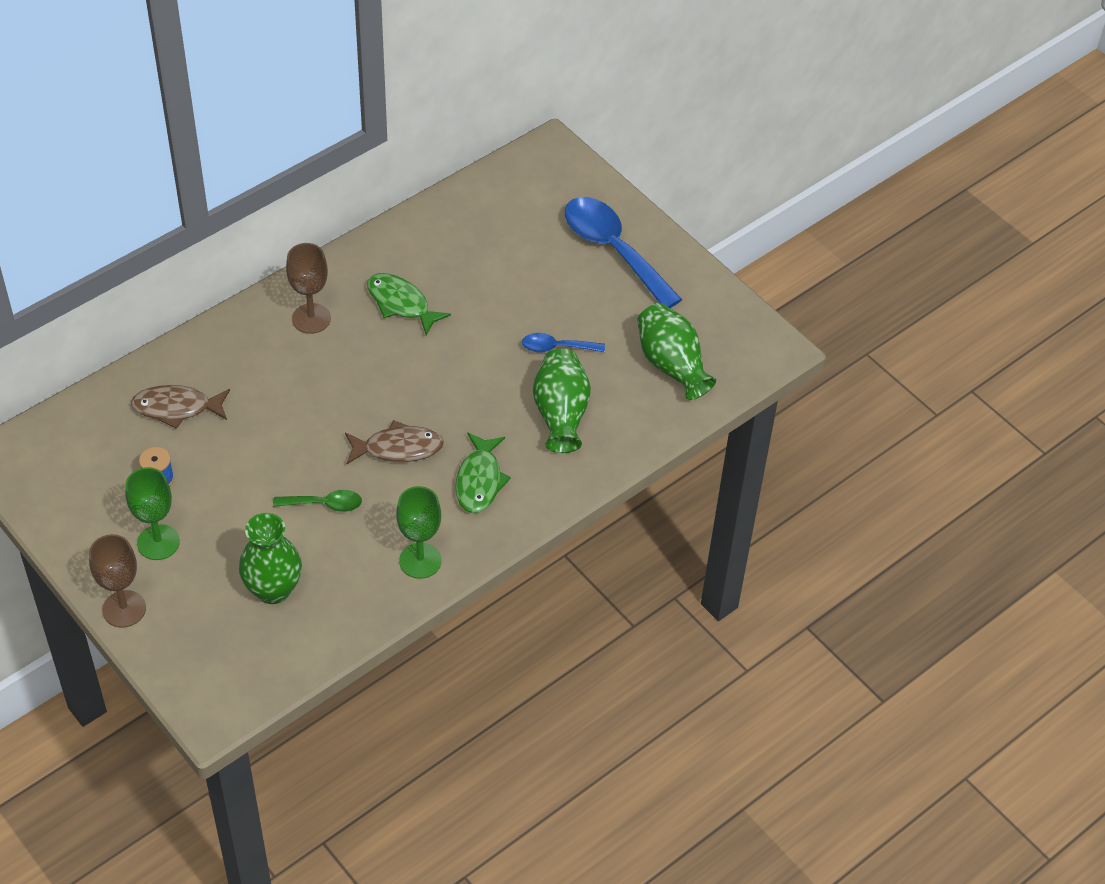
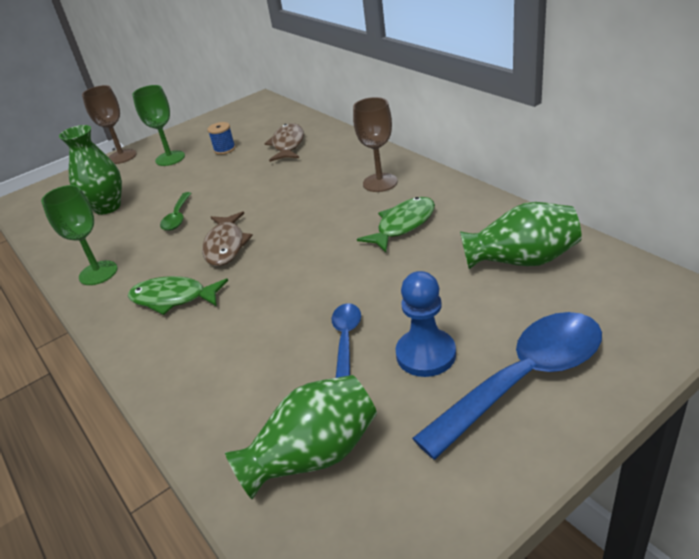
camera: 100 degrees right, 15 degrees down
green vase [533,349,591,453] -> green vase moved to [460,202,582,269]
none -> blue pawn [396,271,456,377]

